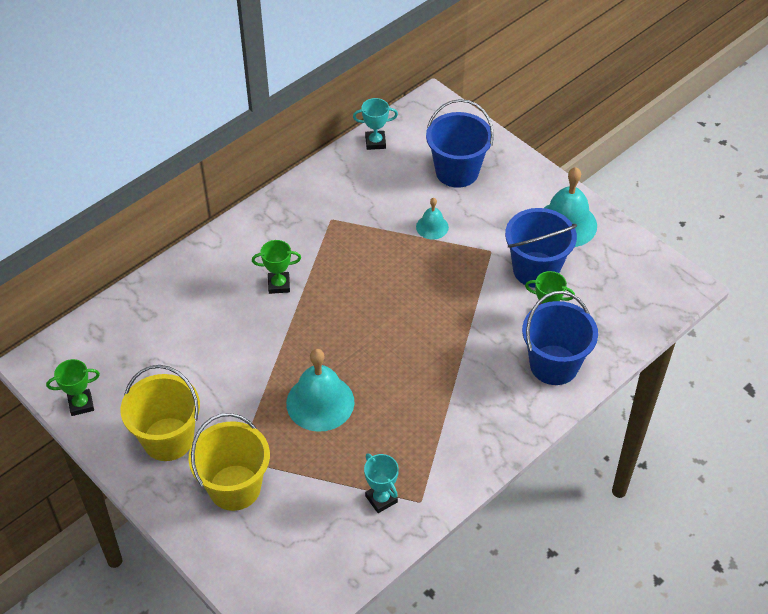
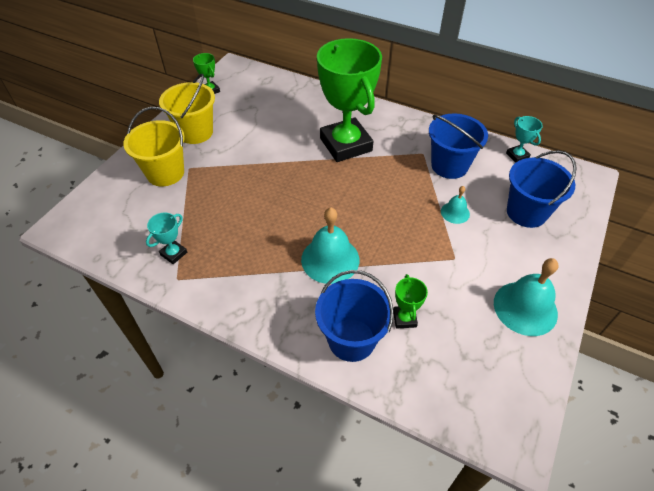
camera: 70 degrees right, 0 degrees up
green trophy [252,240,301,294] -> green trophy [317,38,382,162], size x2.48
turquoise bell [286,349,354,432] -> turquoise bell moved to [301,208,359,284]
blue bucket [505,208,577,288] -> blue bucket moved to [429,114,488,179]

